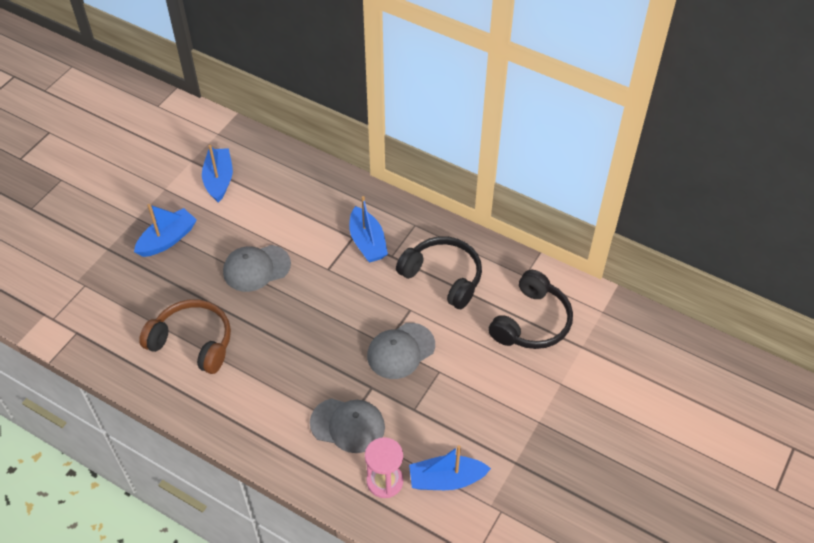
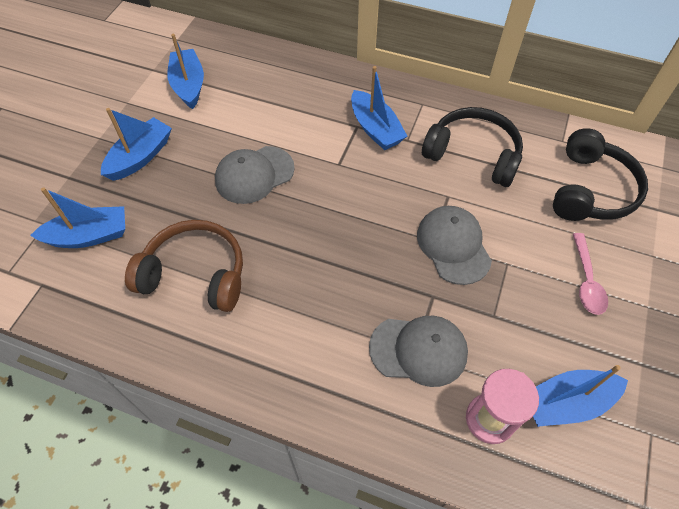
camera: 10 degrees left, 5 degrees up
grey cap [367,323,435,379] -> grey cap turned 120 degrees clockwise [417,206,492,285]
none -> blue boat [30,187,125,248]
none -> pink spoon [573,233,608,315]

